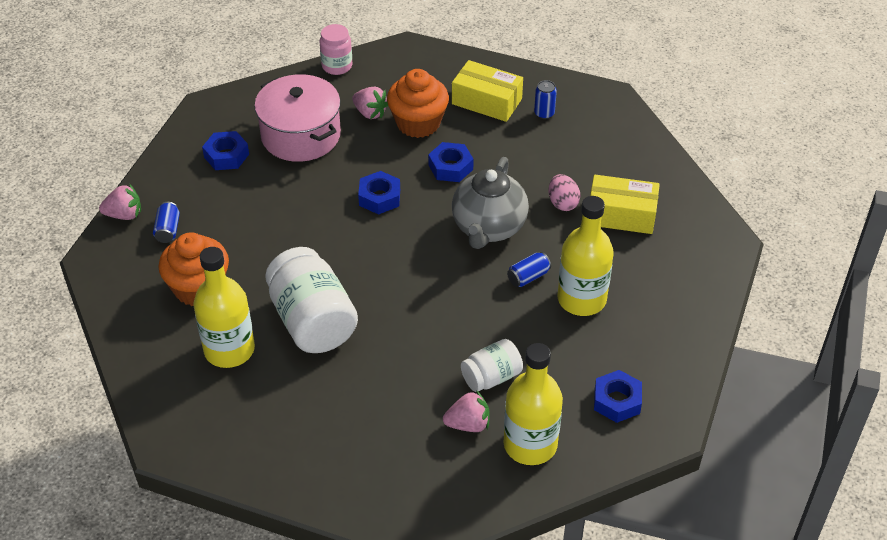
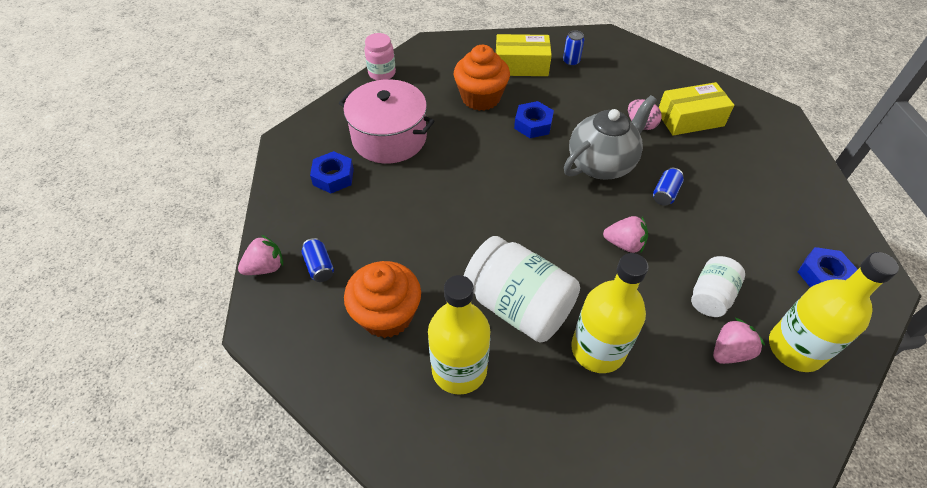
camera: 25 degrees left, 5 degrees up
pink strawberry [352,87,388,119] -> pink strawberry moved to [603,216,648,253]
blue nut [358,171,400,215] -> none
grey teapot [452,157,529,249] -> grey teapot turned 120 degrees counterclockwise [564,95,657,180]
yellow bottle [558,196,614,316] -> yellow bottle moved to [571,253,648,373]

